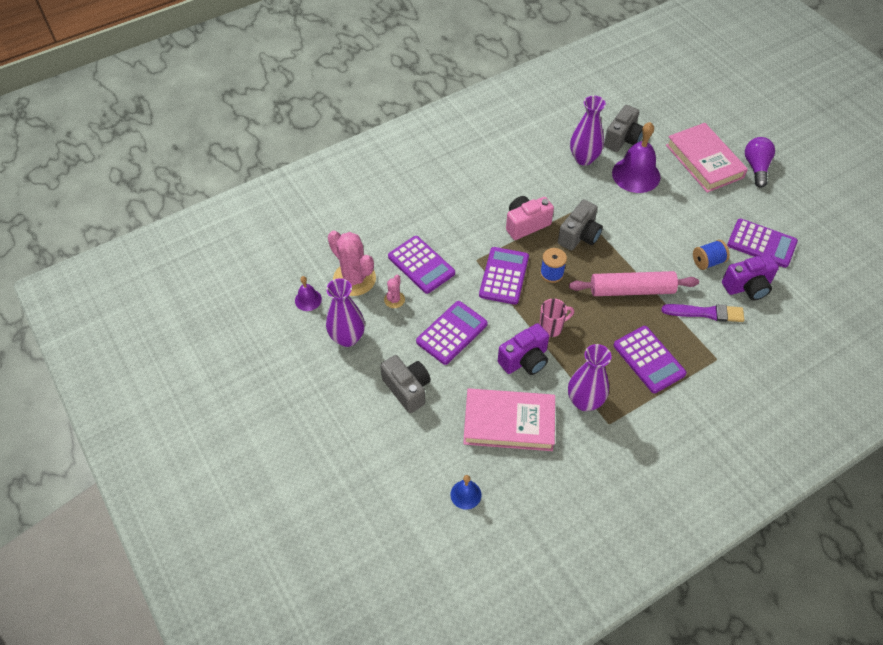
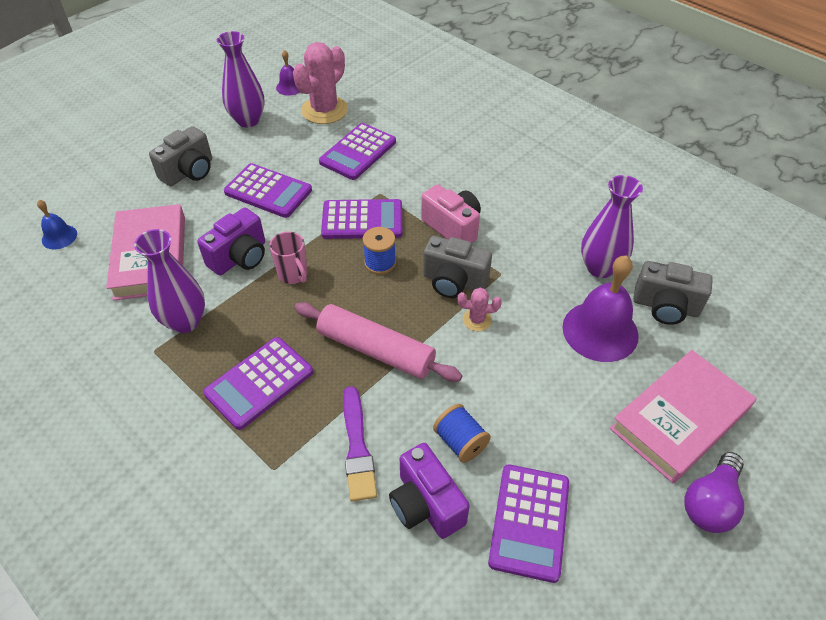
camera: 75 degrees right, 5 degrees down
pink cactus [384,275,405,308] -> pink cactus moved to [458,288,501,331]
purple camera [498,323,549,375] -> purple camera turned 90 degrees counterclockwise [197,208,265,275]
pink rolling pin [569,271,699,296] -> pink rolling pin turned 45 degrees counterclockwise [295,302,462,382]
purple light bulb [745,137,775,188] -> purple light bulb turned 135 degrees clockwise [684,452,744,533]

